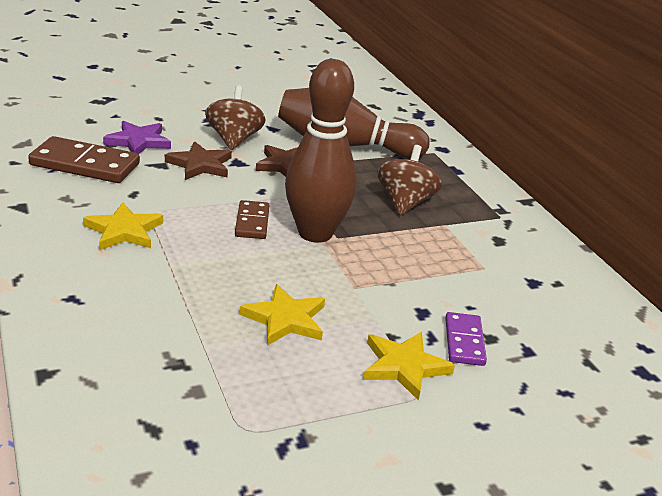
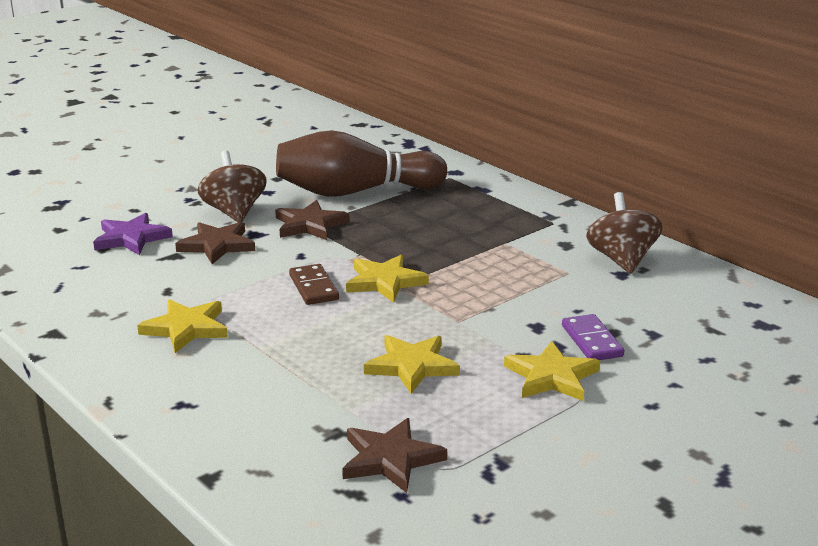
camera: 15 degrees left, 5 degrees down
brown domino [28,136,140,183] -> none
brown bowling pin [285,59,357,243] -> yellow star [346,254,429,303]
brown spinning top [377,145,442,215] -> brown spinning top moved to [586,192,663,274]
none -> brown star [342,418,447,493]

